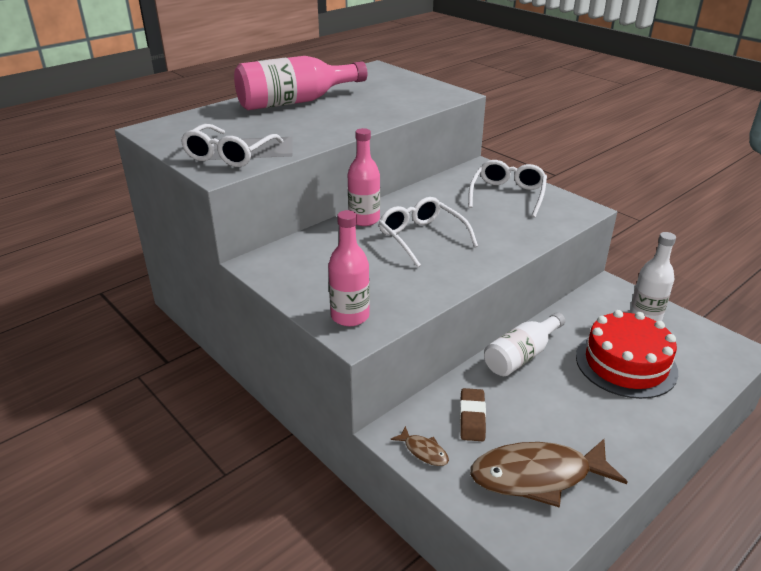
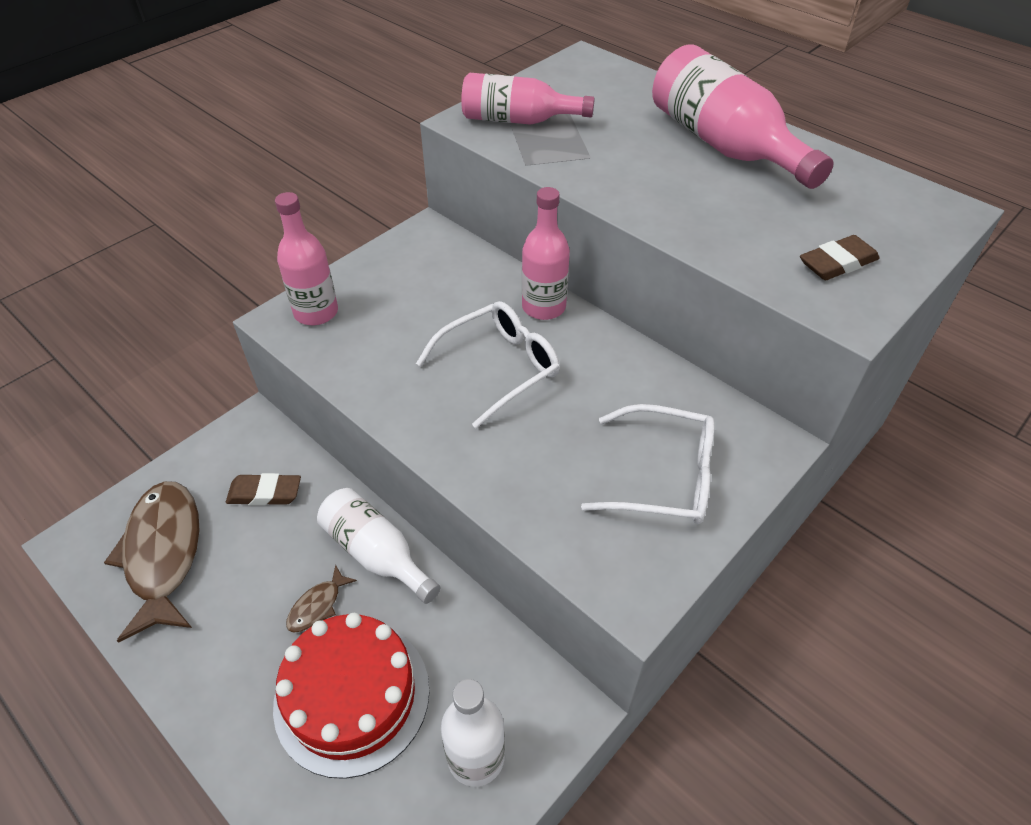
camera: 85 degrees right, 15 degrees up
white glasses [181,124,284,167] -> pink bottle [461,73,595,125]
brown fish [390,426,449,466] -> brown fish moved to [286,565,357,633]
none -> brown eraser [800,235,880,280]

